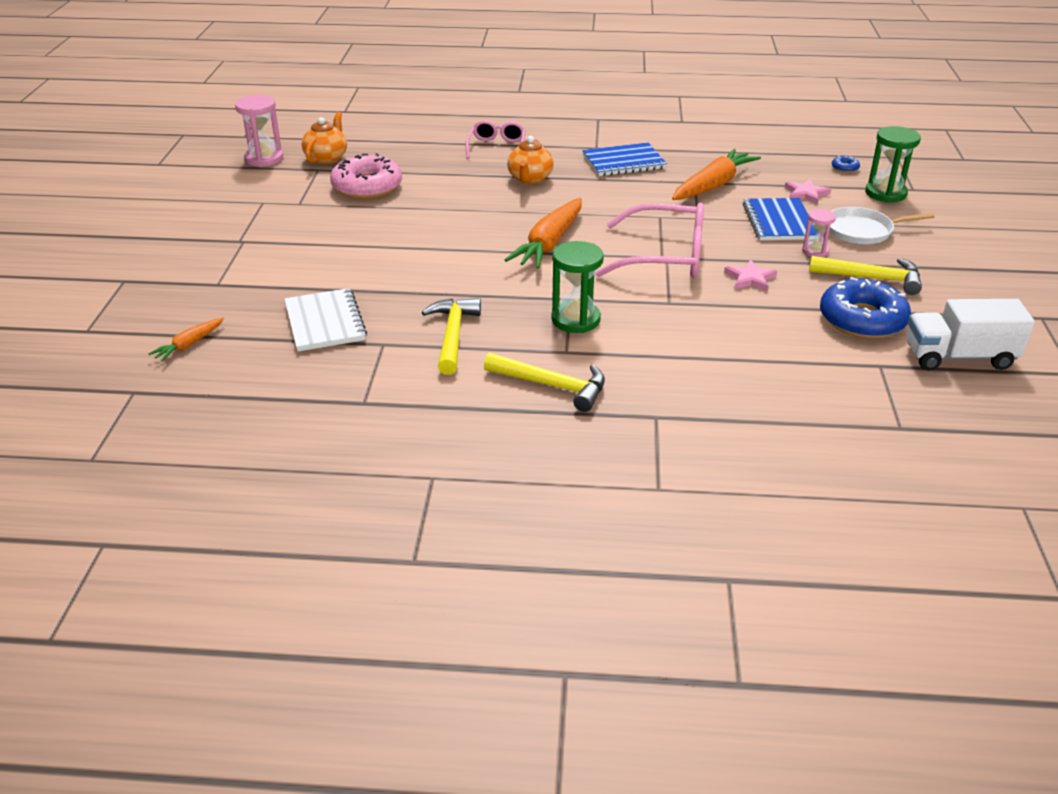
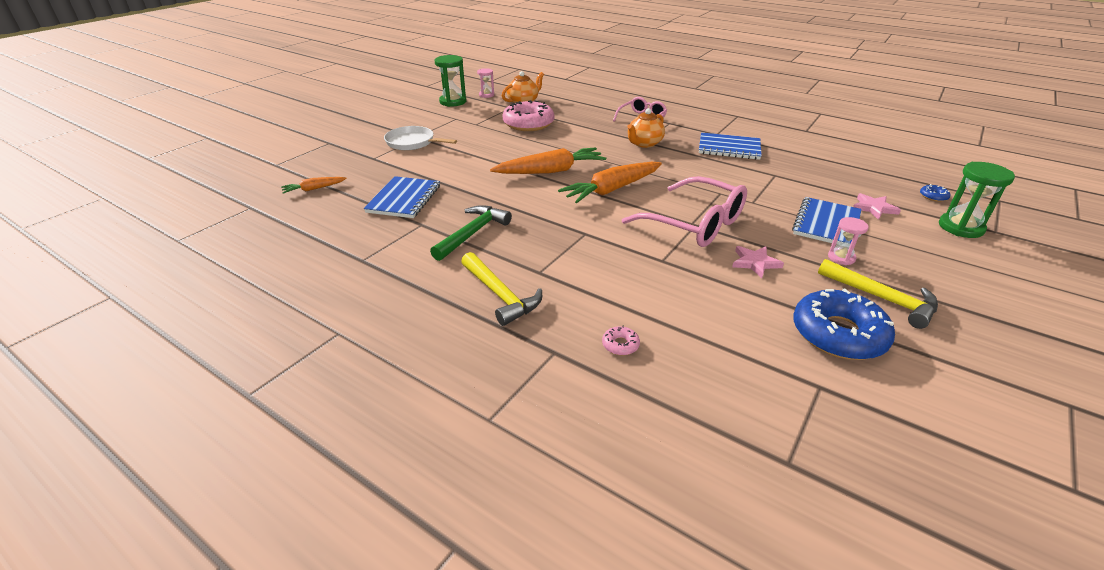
camera: 30 degrees right, 0 degrees up
pink hourglass [235,95,283,167] -> pink hourglass [477,68,494,98], size x0.59
white notebook [285,288,367,352] -> blue notebook [364,176,440,218]
yellow hammer [421,298,481,375] -> green hammer [430,205,512,261]
green hourglass [551,241,604,333] -> green hourglass moved to [435,55,467,107]
orange carrot [672,149,761,200] -> orange carrot moved to [490,147,606,174]
white pan [829,207,935,244] -> white pan moved to [384,126,457,150]
white truck [906,299,1035,370] -> none
none -> pink donut [602,325,640,355]

